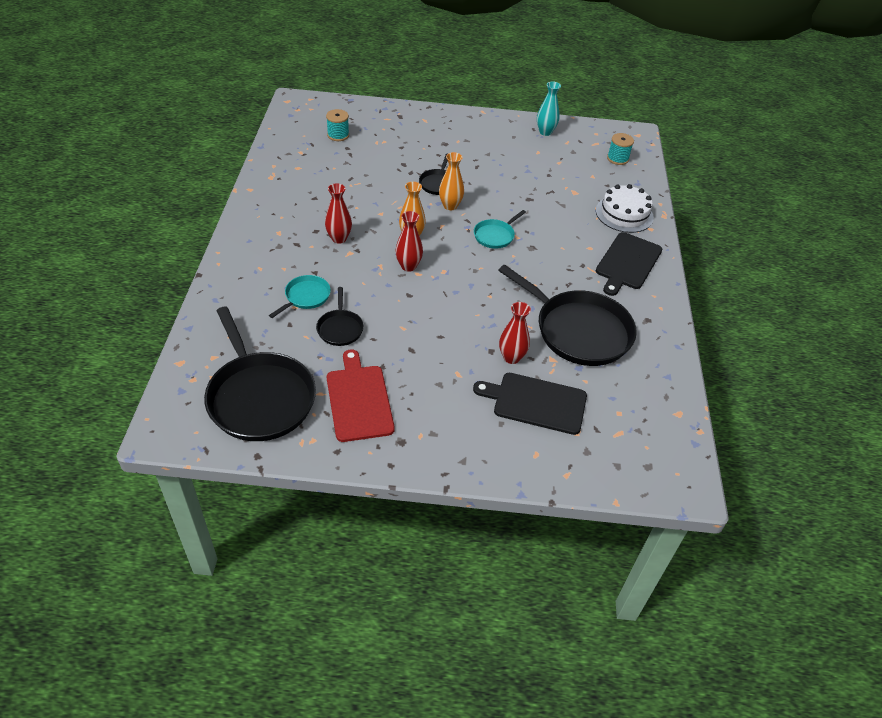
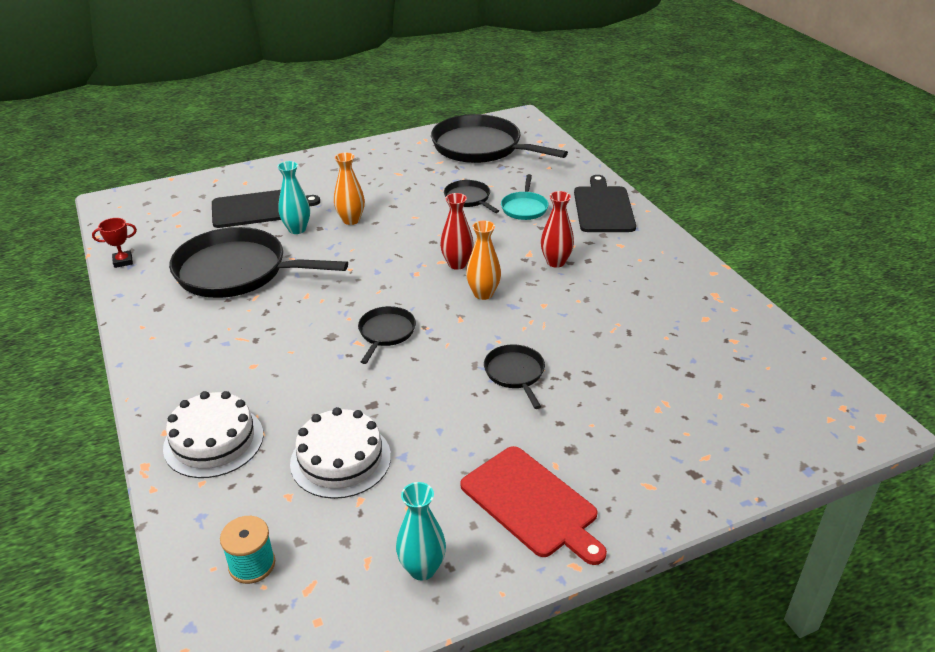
camera: 155 degrees right, 10 degrees down
turquoise spool [326,109,349,141] -> none
red cutting board [327,350,395,442] -> red cutting board moved to [460,446,607,565]
orange vase [439,152,464,210] -> orange vase moved to [334,152,365,225]
turquoise pan [474,210,526,249] -> black pan [358,306,416,364]
red vase [499,302,531,364] -> turquoise vase [277,161,310,234]
black cutting board [596,232,662,296] -> black cutting board moved to [574,175,636,232]
none -> red trophy [92,218,137,268]
none -> white cake [290,407,391,499]

